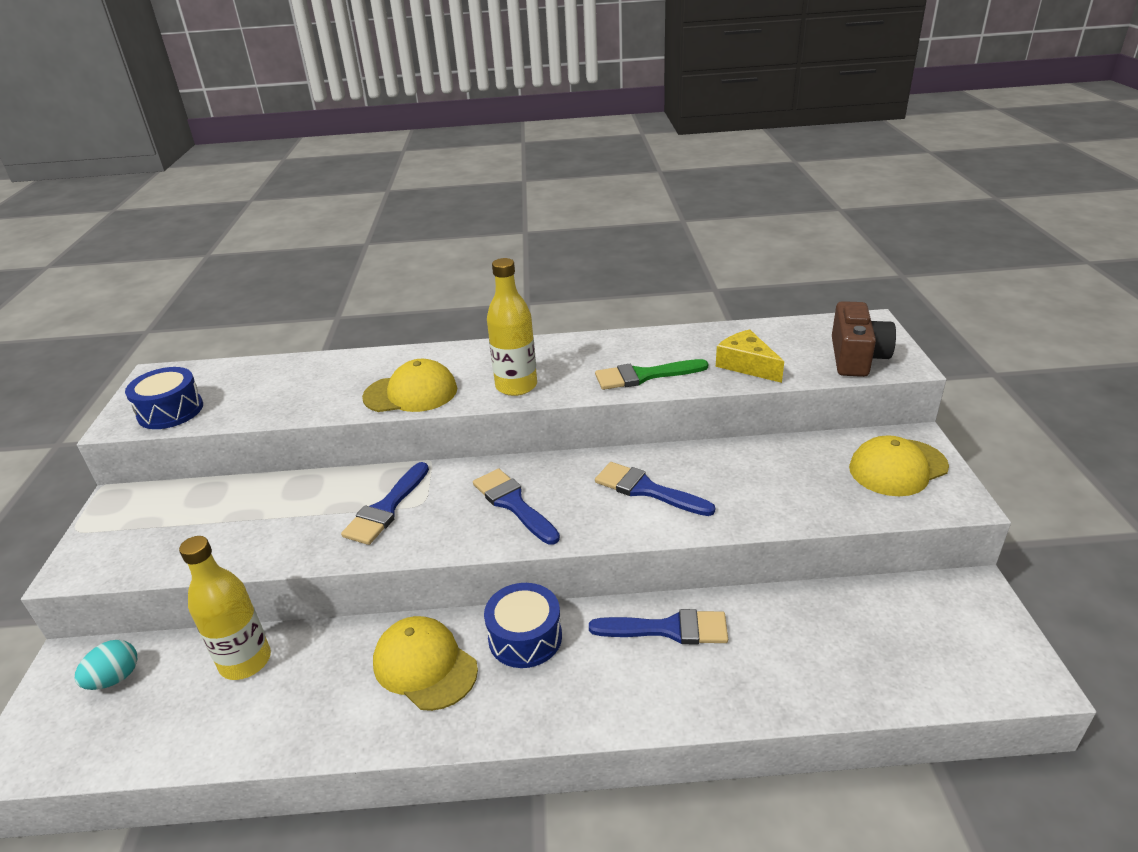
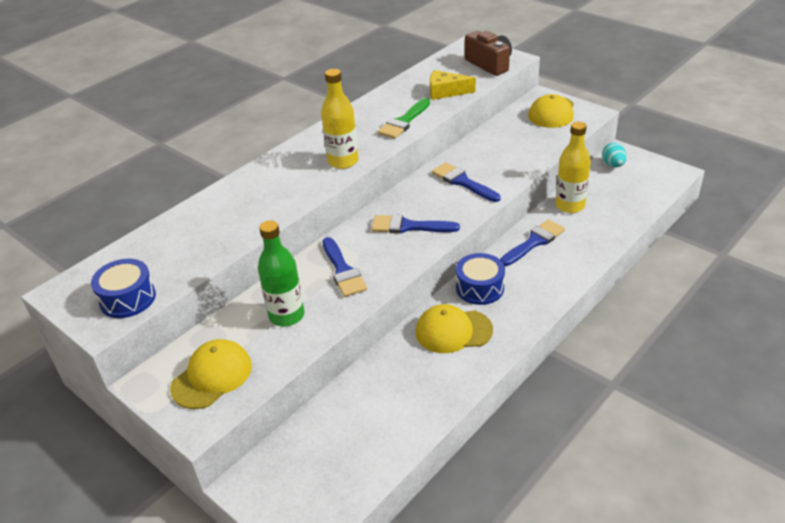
camera: 45 degrees left, 5 degrees up
turquoise egg [75,640,137,690] -> turquoise egg moved to [602,143,627,167]
yellow bottle [179,536,271,680] -> yellow bottle moved to [555,122,591,213]
yellow cap [362,359,457,412] -> yellow cap moved to [170,339,252,409]
blue brush [595,462,715,516] -> blue brush turned 60 degrees clockwise [432,162,501,202]
none -> green bottle [258,221,304,327]

